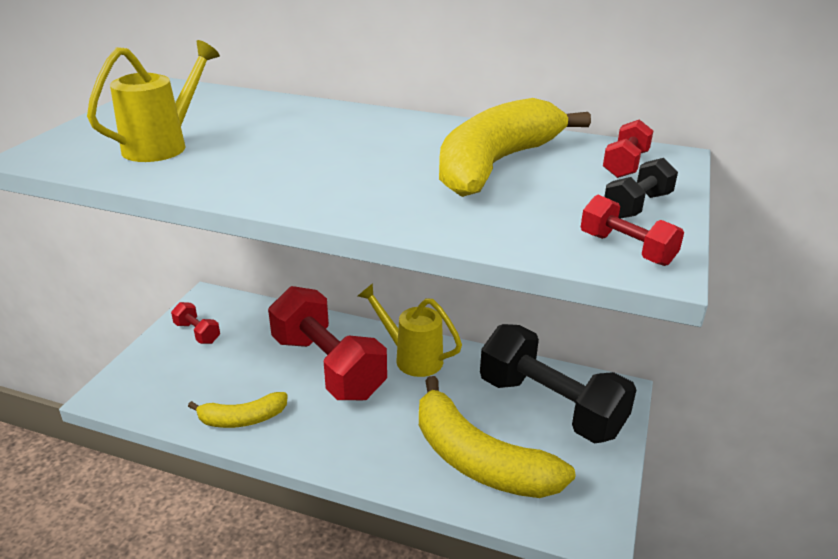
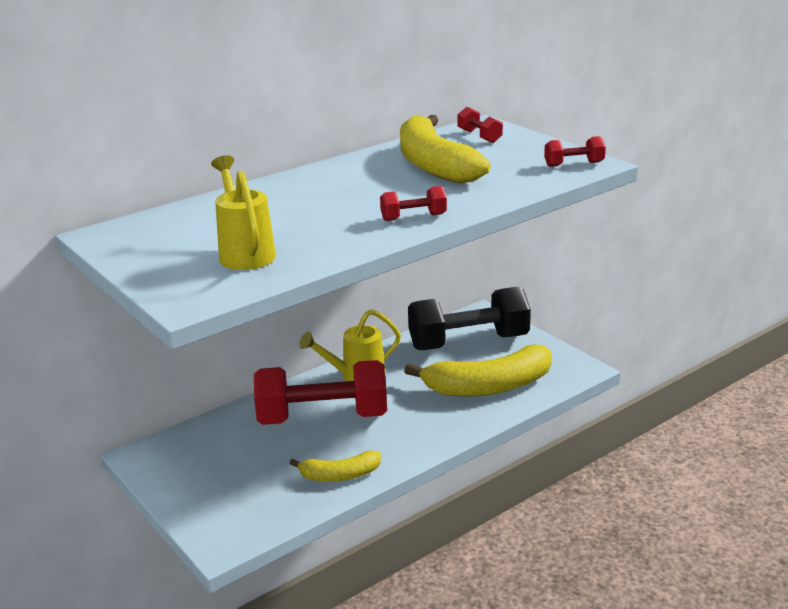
camera: 55 degrees left, 5 degrees down
red dumbbell [171,302,220,344] -> red dumbbell moved to [380,186,447,221]
yellow banana [188,392,288,428] -> yellow banana turned 60 degrees clockwise [290,451,381,482]
black dumbbell [604,158,678,219] -> none

